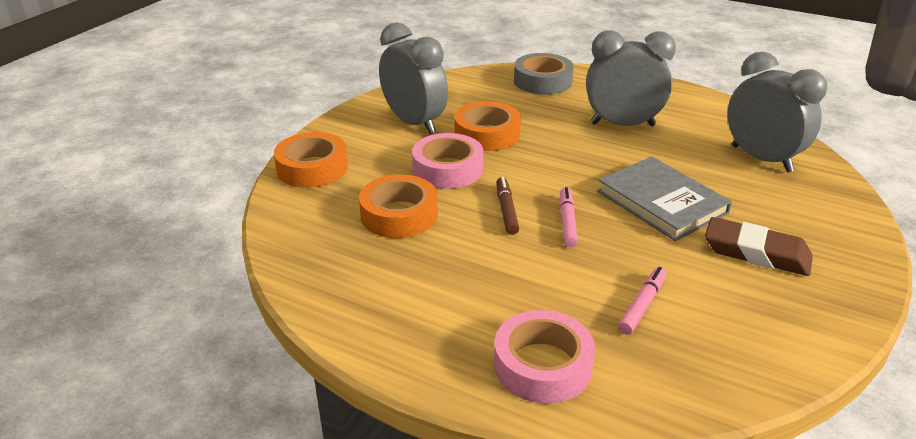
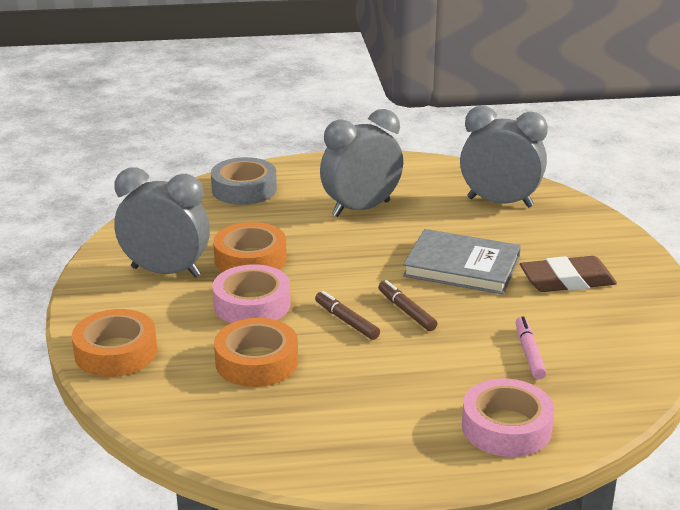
camera: 35 degrees left, 5 degrees down
pink marker [559,187,578,247] -> brown marker [378,280,437,331]

